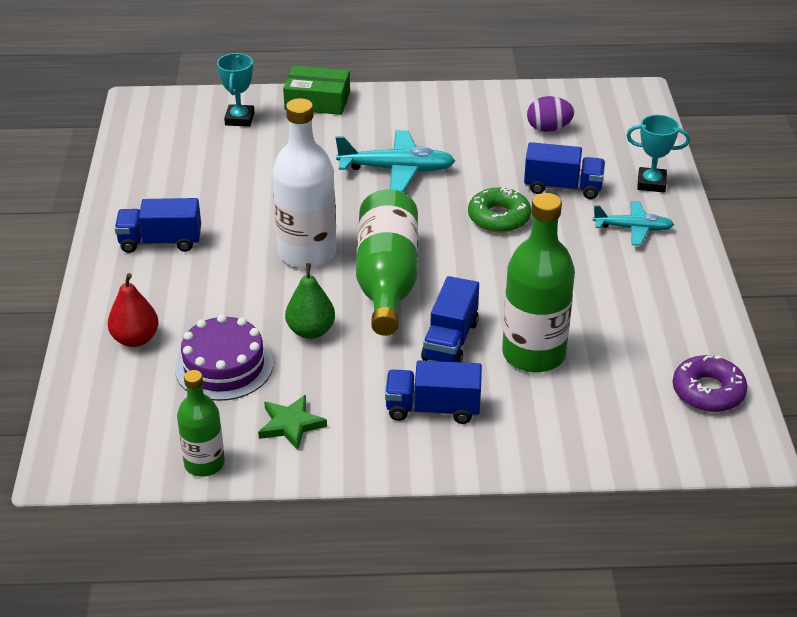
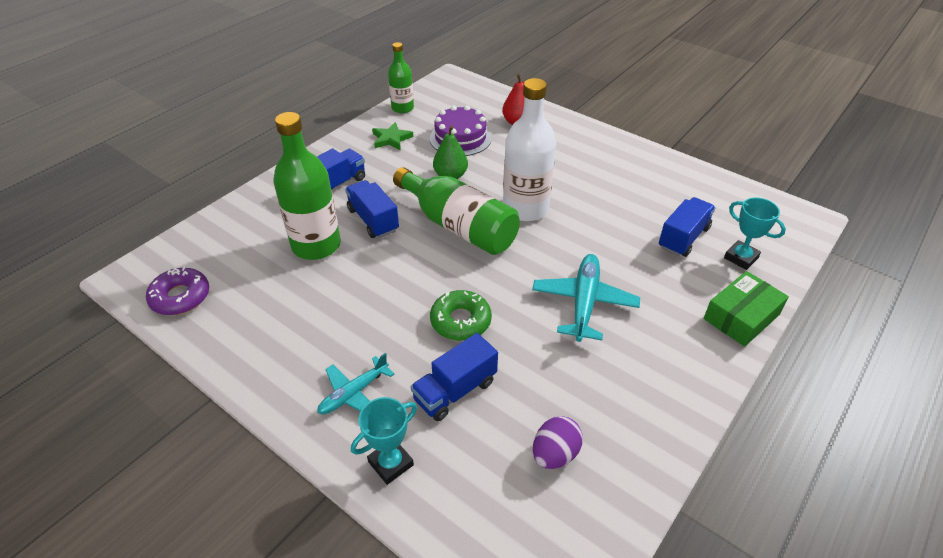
camera: 130 degrees right, 5 degrees up
blue truck [115,198,201,253] -> blue truck moved to [659,197,716,257]
turquoise plane [336,130,455,192] -> turquoise plane turned 150 degrees clockwise [532,254,640,342]

